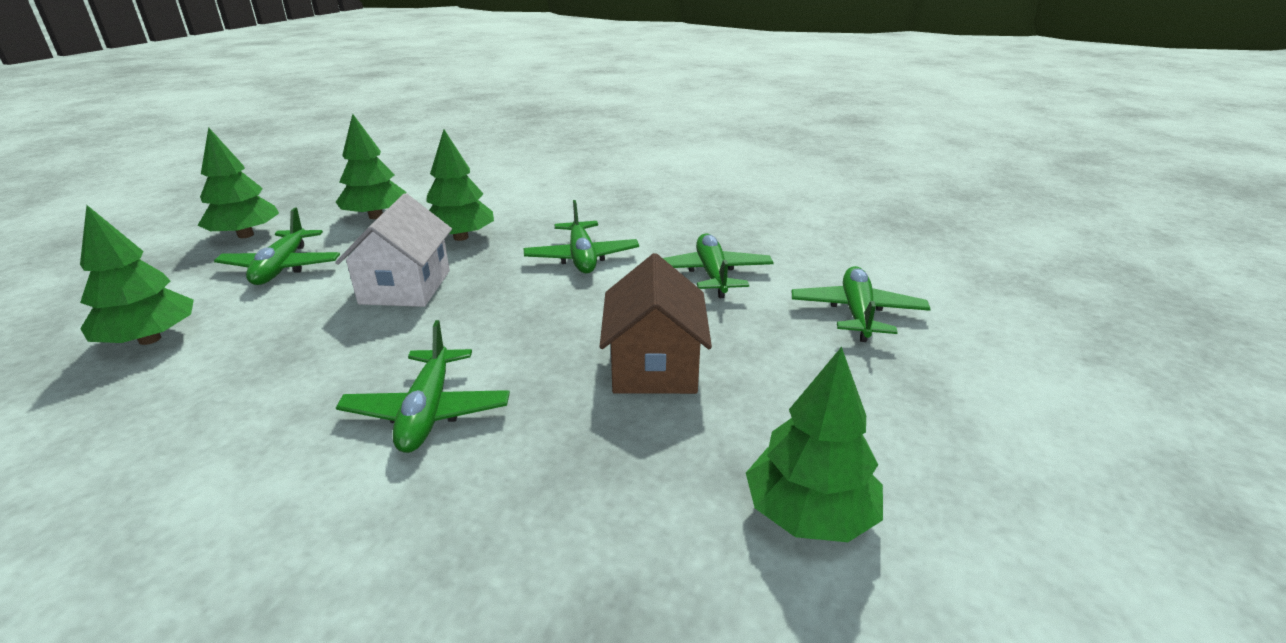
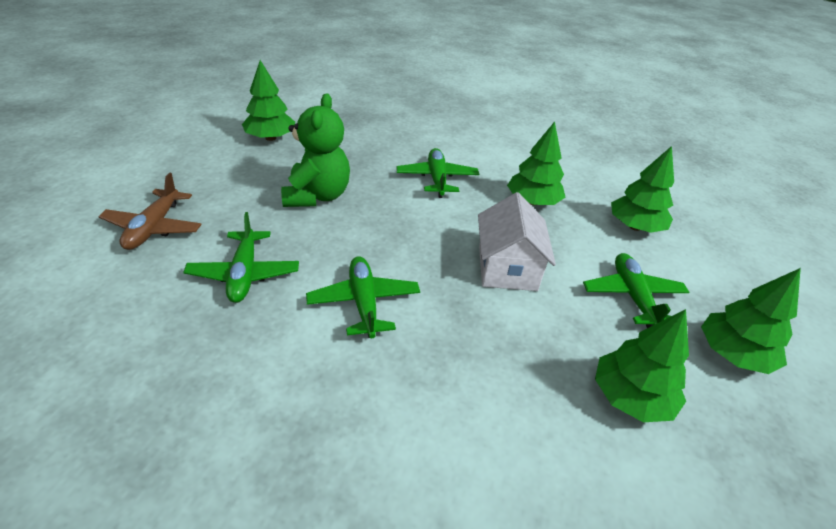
camera: 175 degrees right, 10 degrees up
green tree [426,130,494,241] -> green tree moved to [507,121,565,205]
brown house [600,253,712,394] -> green teddy bear [281,93,350,207]
green plane [792,266,930,342] -> brown plane [98,173,202,250]

